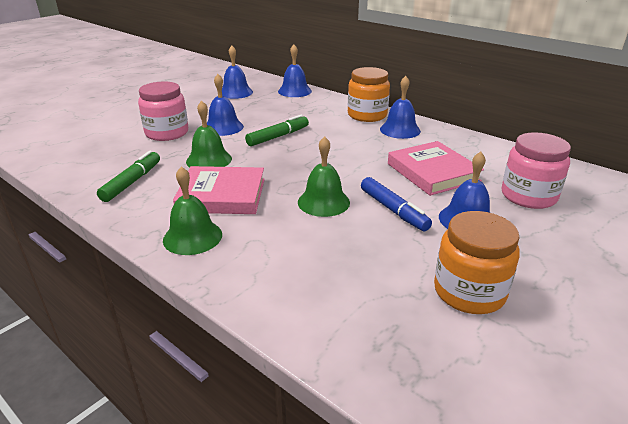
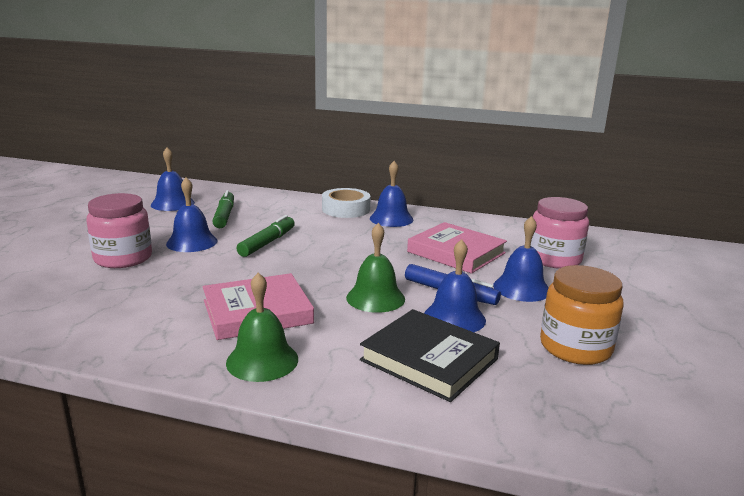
camera: 25 degrees left, 10 degrees down
green marker [97,151,160,202] -> green marker moved to [212,190,234,228]
green bell [186,100,232,167] -> none
blue bell [278,45,312,97] -> blue bell moved to [424,239,486,332]
orange jar [348,67,390,122] -> white tape [322,188,371,218]
none -> black book [360,309,500,402]

